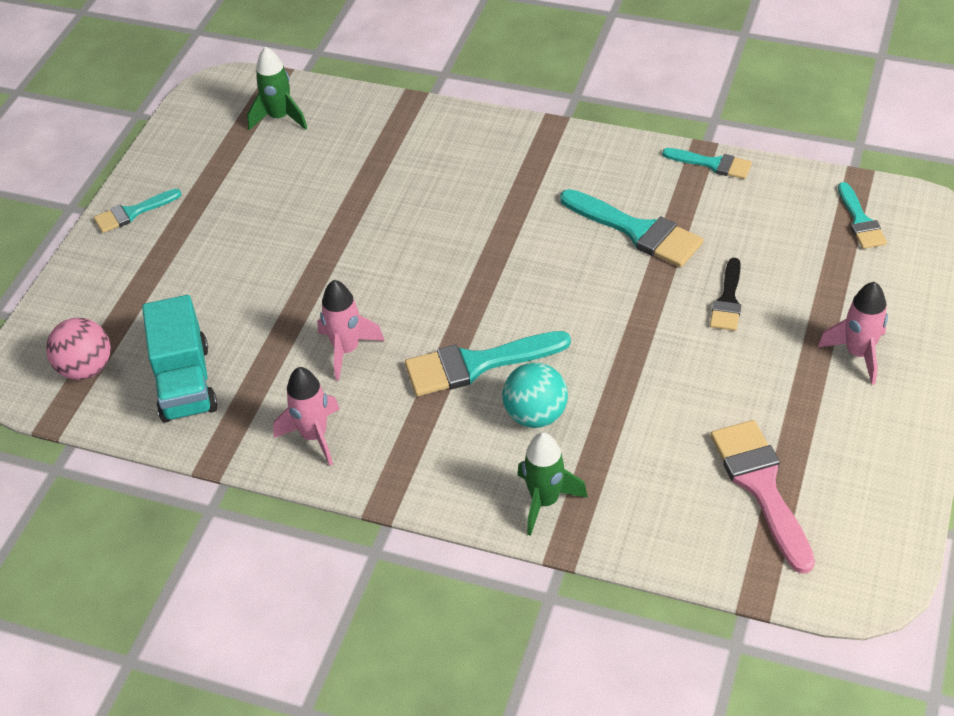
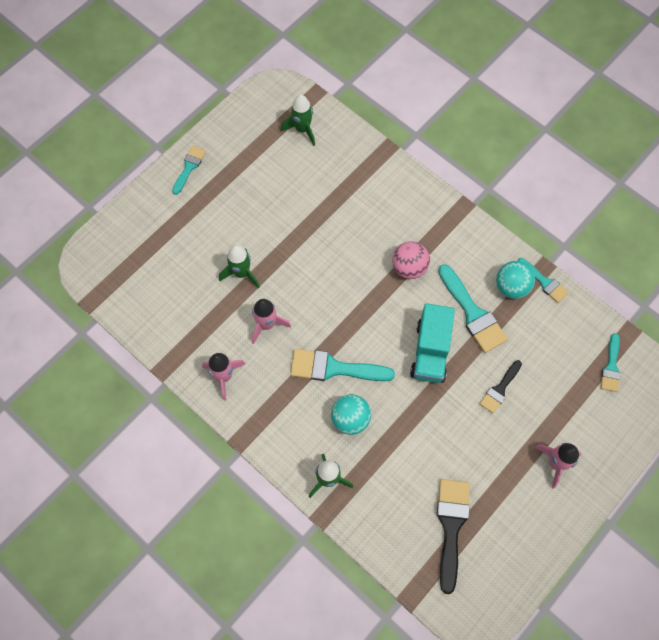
camera: 20 degrees right, 20 degrees up
pink ball [46,318,111,380] -> pink ball moved to [392,241,430,279]
turquoise brush [94,189,182,233] -> turquoise brush turned 120 degrees clockwise [172,146,206,195]
turquoise truck [142,295,217,423] -> turquoise truck moved to [410,303,455,383]
pink brush [711,420,815,574] -> black brush [437,479,470,594]
none -> green rocket [219,245,260,288]
none -> turquoise ball [496,261,535,299]

